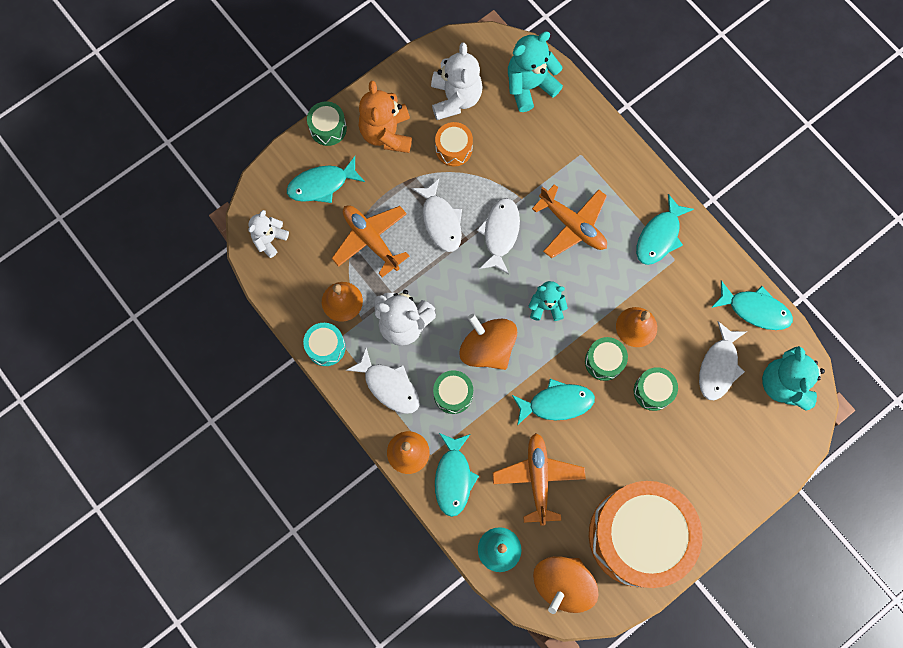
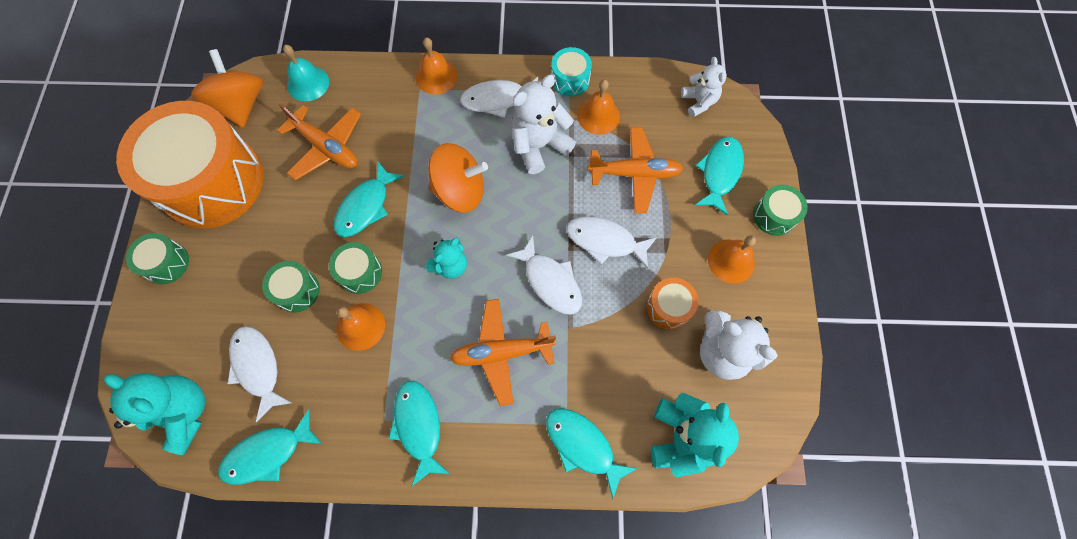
camera: 130 degrees right, 5 degrees down
orange teddy bear [359,81,412,153] -> orange bell [708,236,756,284]
green drum [433,370,473,414] -> green drum moved to [126,233,189,284]
turquoise fish [435,433,479,517] -> turquoise fish moved to [546,408,638,499]

